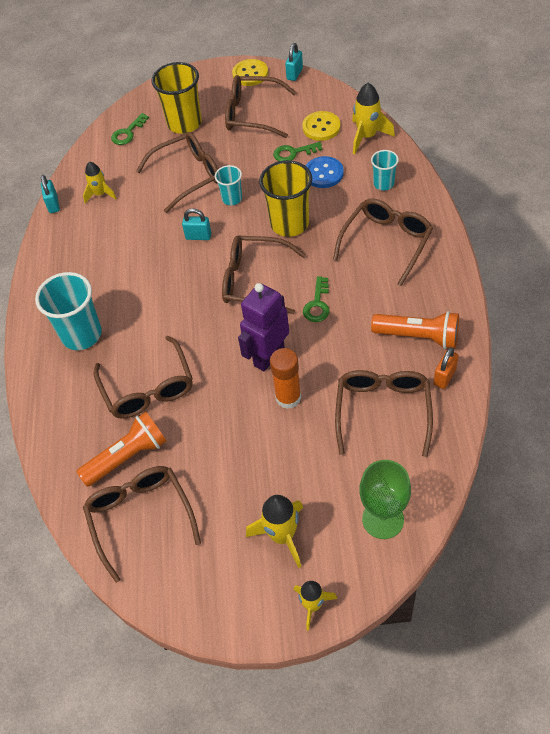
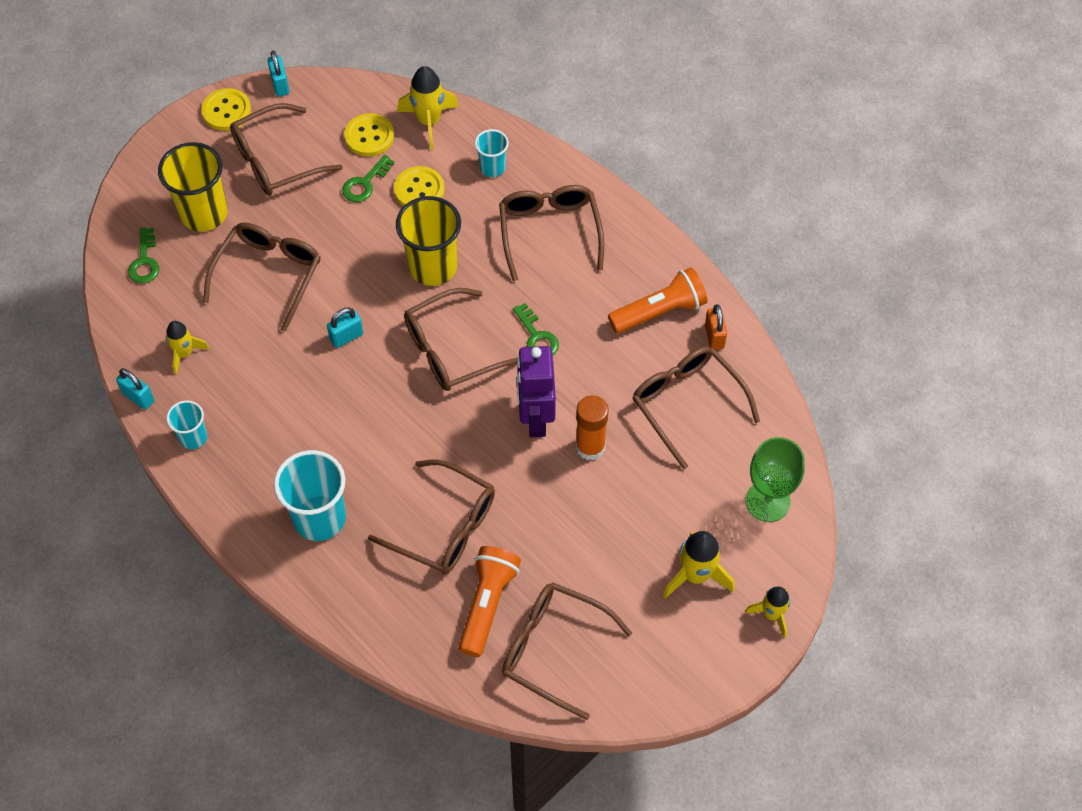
camera: 45 degrees left, 5 degrees up
turquoise cup [215,165,242,205] -> turquoise cup moved to [166,400,207,449]
blue button [305,156,344,188] -> yellow button [394,166,445,207]

